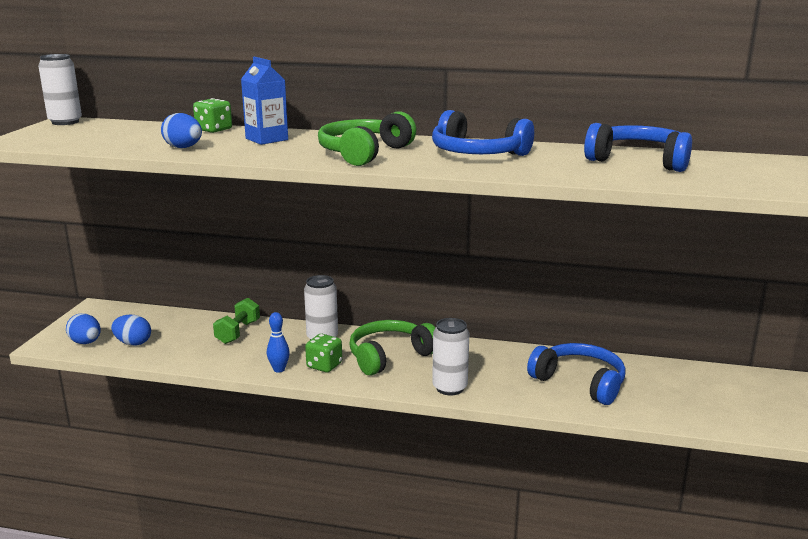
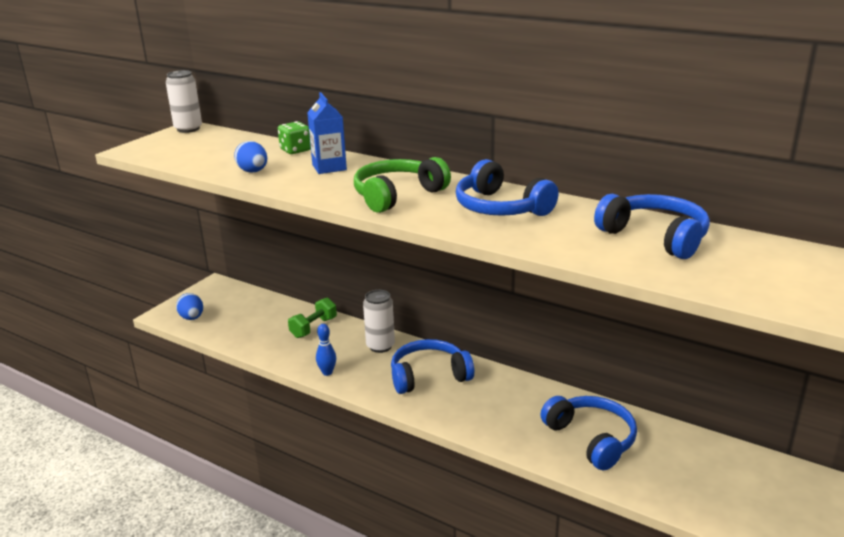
camera: 20 degrees right, 5 degrees up
blue egg [111,315,151,346] -> none
green dice [305,334,342,372] -> none
green headphones [349,320,435,376] -> blue headphones [391,339,474,394]
white can [432,318,469,395] -> none

